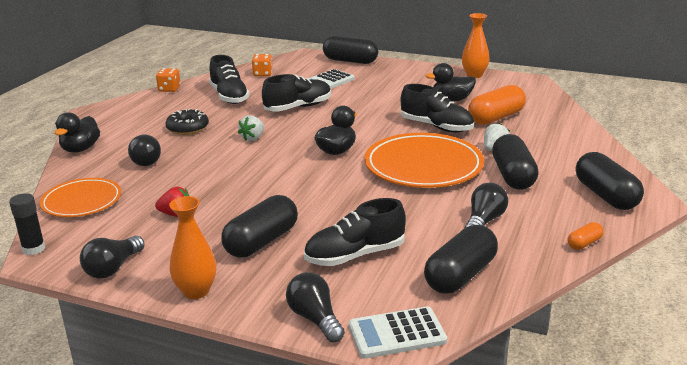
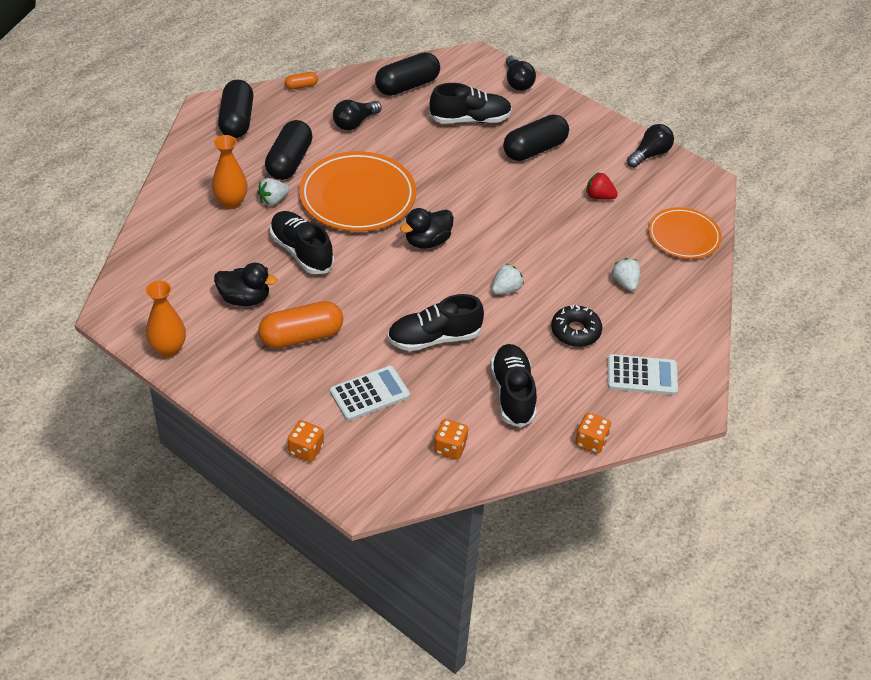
camera: 165 degrees left, 20 degrees up
black glue stick [9,193,45,255] -> none
black duck [55,112,100,153] -> none
black light bulb [128,134,161,166] -> white strawberry [612,258,641,291]
orange vase [169,196,216,299] -> orange vase moved to [212,135,248,209]
black capsule [323,36,378,64] -> orange dice [288,420,324,462]
white calculator [349,306,447,359] -> white calculator moved to [608,354,678,395]
orange capsule [468,85,526,125] -> orange capsule moved to [258,301,343,349]

